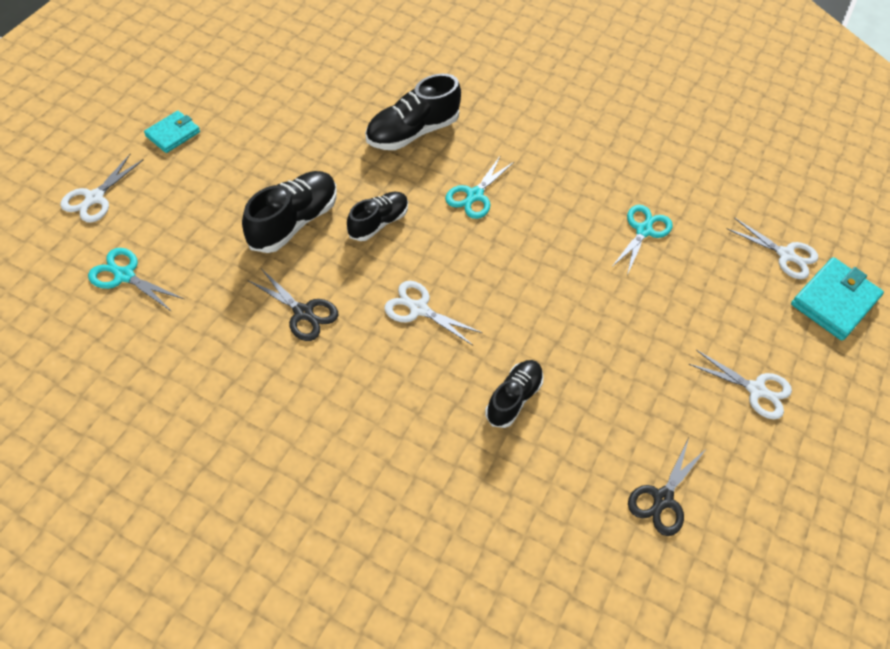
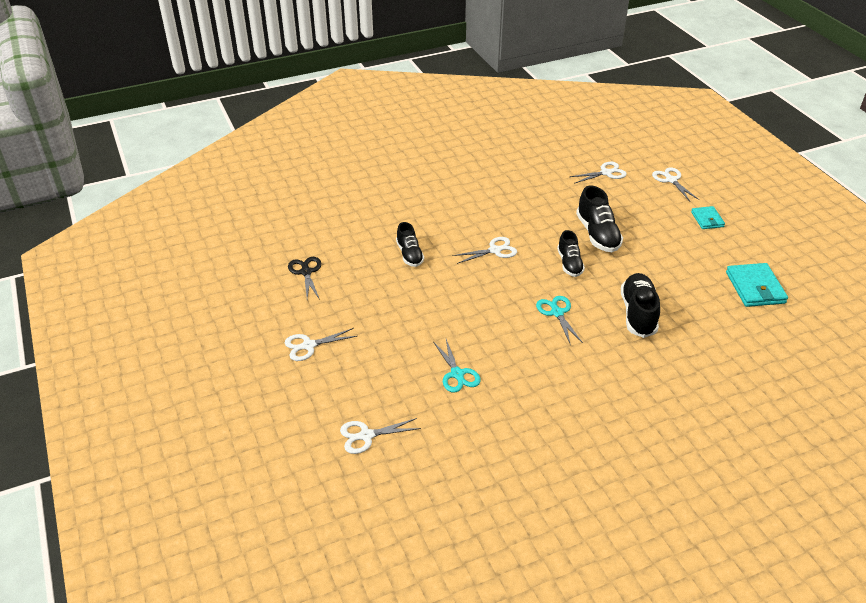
camera: 135 degrees right, 15 degrees down
turquoise scissors [88,248,184,312] -> white scissors [570,162,627,184]
black scissors [248,270,339,341] -> none
turquoise wallet [791,257,884,341] -> turquoise wallet moved to [726,263,788,307]

